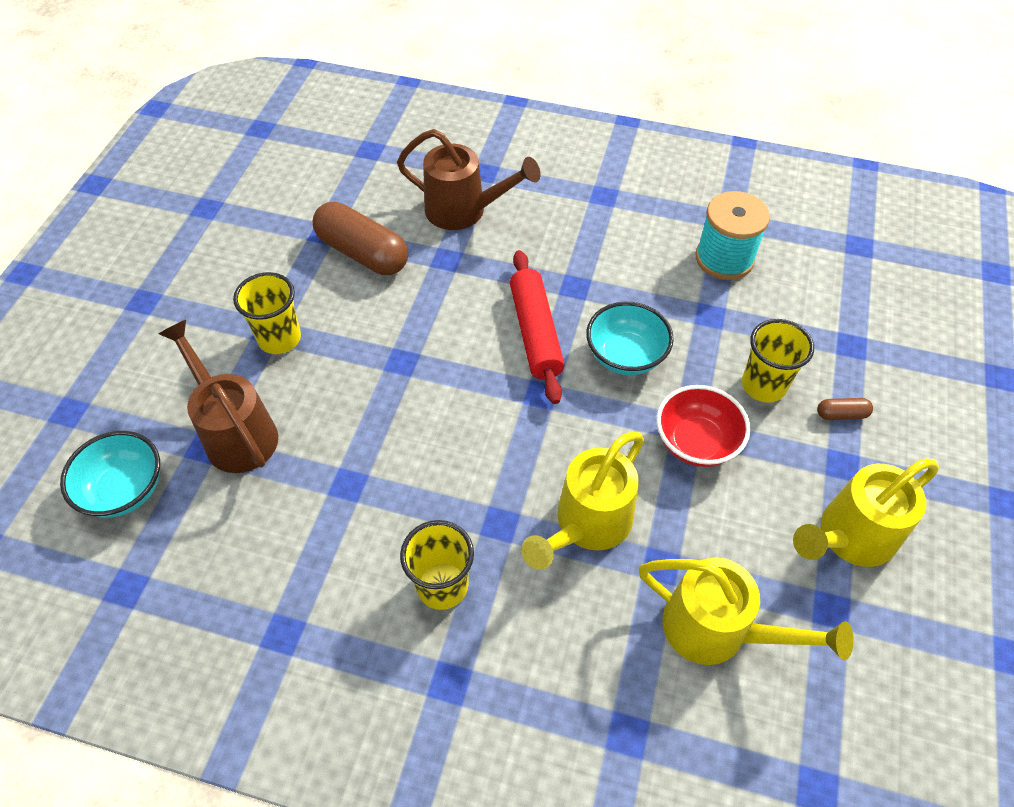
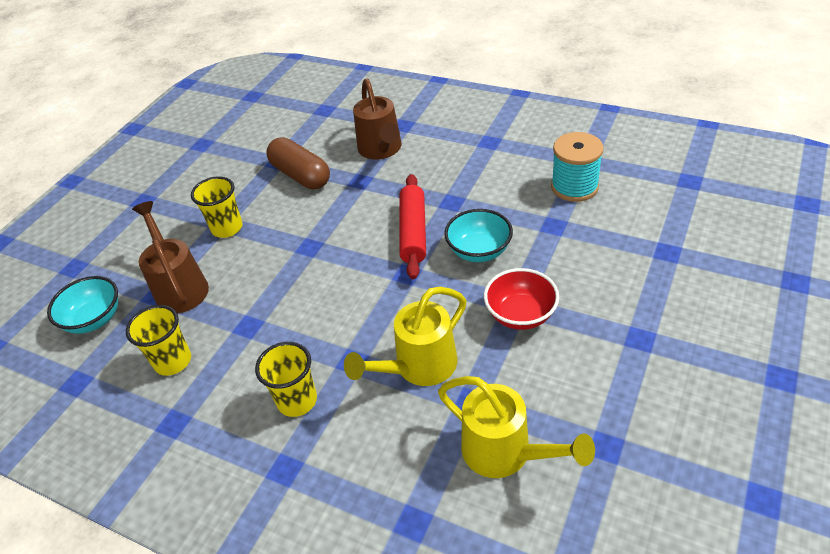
camera: 15 degrees right, 10 degrees down
brown watering can [397,129,541,230] -> brown watering can turned 45 degrees clockwise [353,79,402,160]
yellow cup [742,319,814,402] -> yellow cup moved to [126,305,191,376]
yellow watering can [793,458,939,567] -> none
brown capsule [817,398,873,420] -> none

